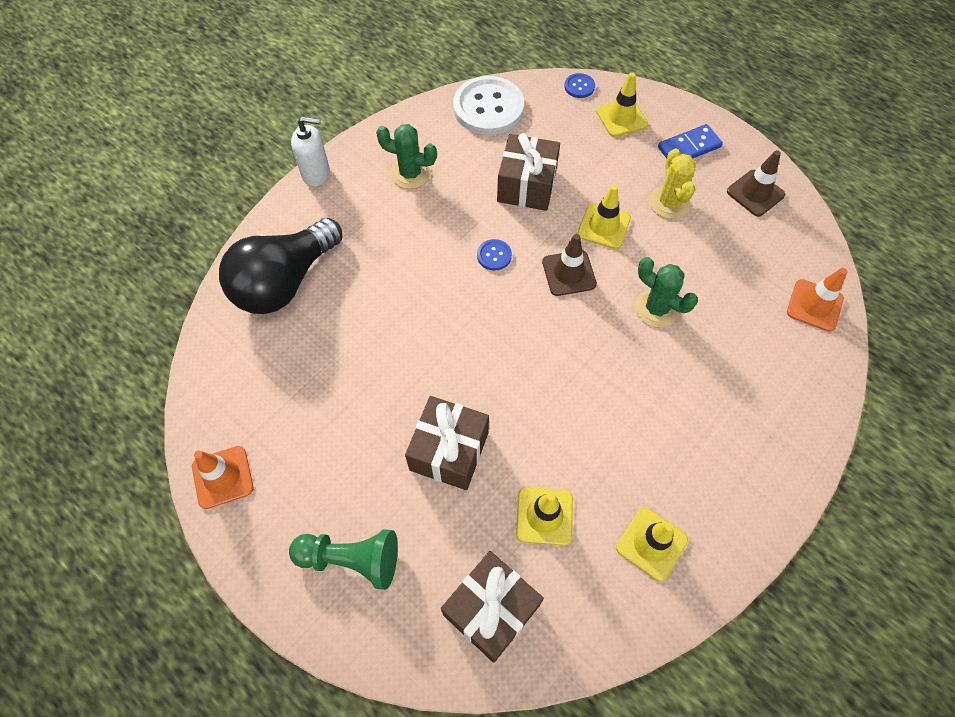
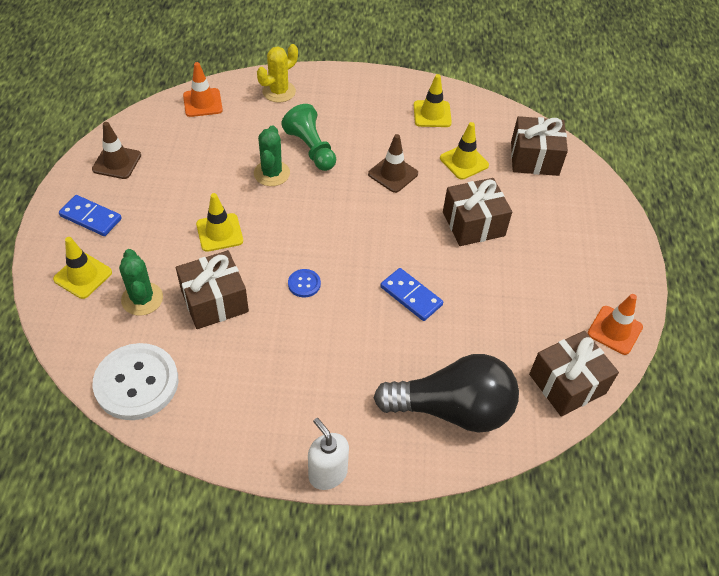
camera: 130 degrees left, 10 degrees down
green pawn [289,529,398,590] -> green pawn moved to [281,104,336,171]
green cactus [376,124,437,189] -> green cactus moved to [119,249,163,316]
brown traffic cone [542,234,597,296] -> brown traffic cone moved to [368,134,418,193]
blue button [564,73,595,98] -> none
yellow cactus [649,149,696,219] -> yellow cactus moved to [257,44,298,102]
none -> blue domino [380,268,443,321]
none -> brown gift [529,330,619,417]

